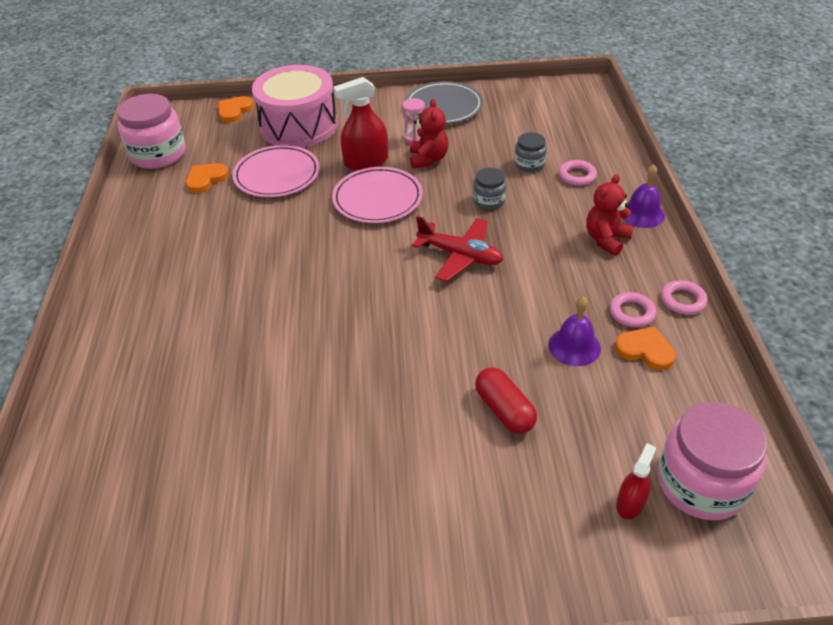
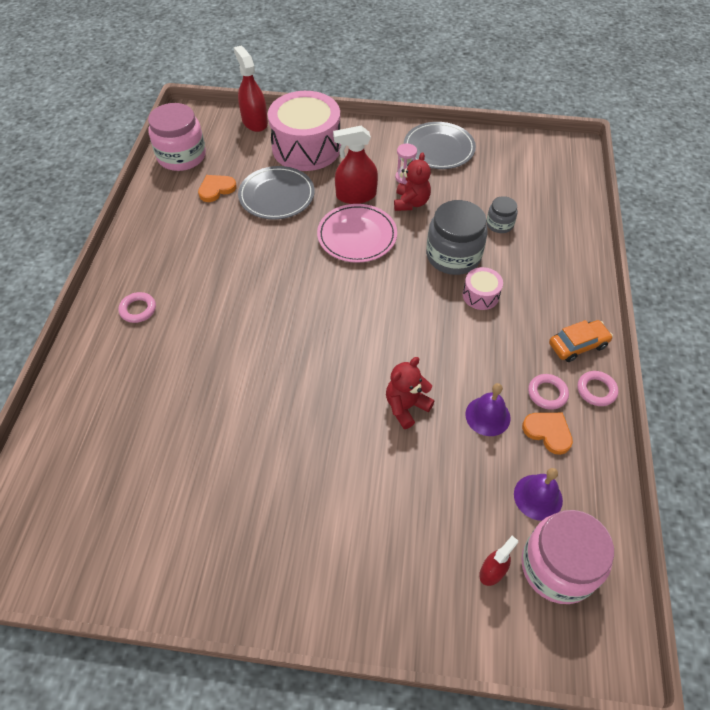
camera: 10 degrees right, 10 degrees up
orange heart [218,96,254,122] -> red spray bottle [234,45,268,132]
pink plate [232,145,320,197] -> grey plate [238,166,315,220]
red plane [412,216,503,282] -> none
grey jar [473,168,506,210] -> grey jar [426,200,488,275], size x1.93
red capsule [475,367,537,434] -> none
pink ring [559,160,597,186] -> pink ring moved to [118,292,156,323]
red teddy bear [586,174,634,256] -> red teddy bear moved to [386,357,434,429]
purple bell [624,164,665,228] -> purple bell moved to [514,468,563,521]
none -> pink drum [463,267,503,310]
none -> orange car [549,320,613,362]

